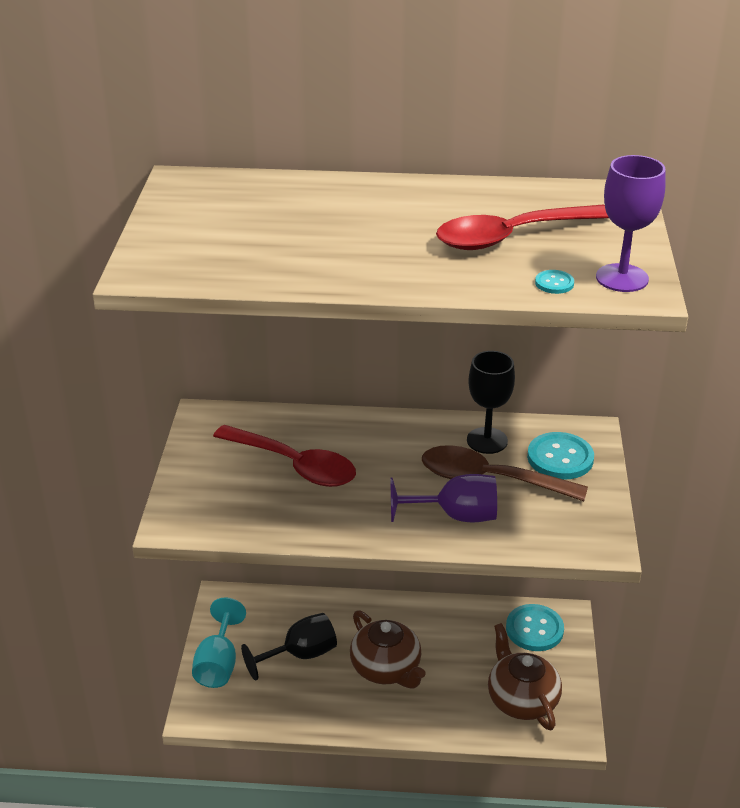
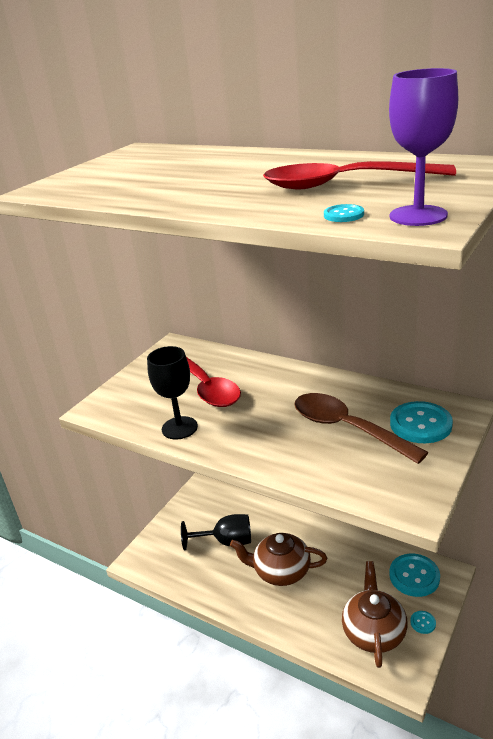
camera: 30 degrees right, 5 degrees down
turquoise goblet [192,597,246,688] -> none
brown teapot [350,610,426,689] -> brown teapot turned 105 degrees clockwise [230,533,327,586]
purple goblet [390,474,497,522] -> none
black goblet [467,351,515,454] -> black goblet moved to [147,346,198,439]
none -> turquoise button [410,611,436,634]

